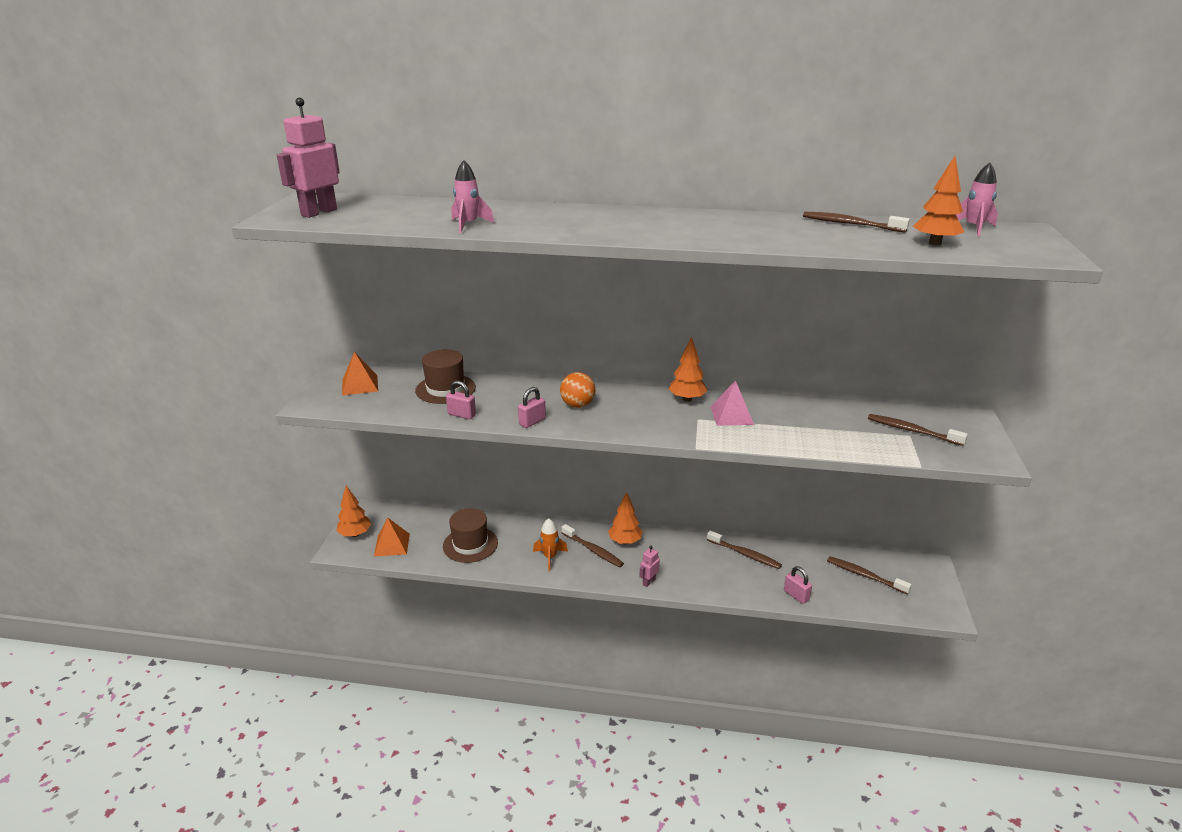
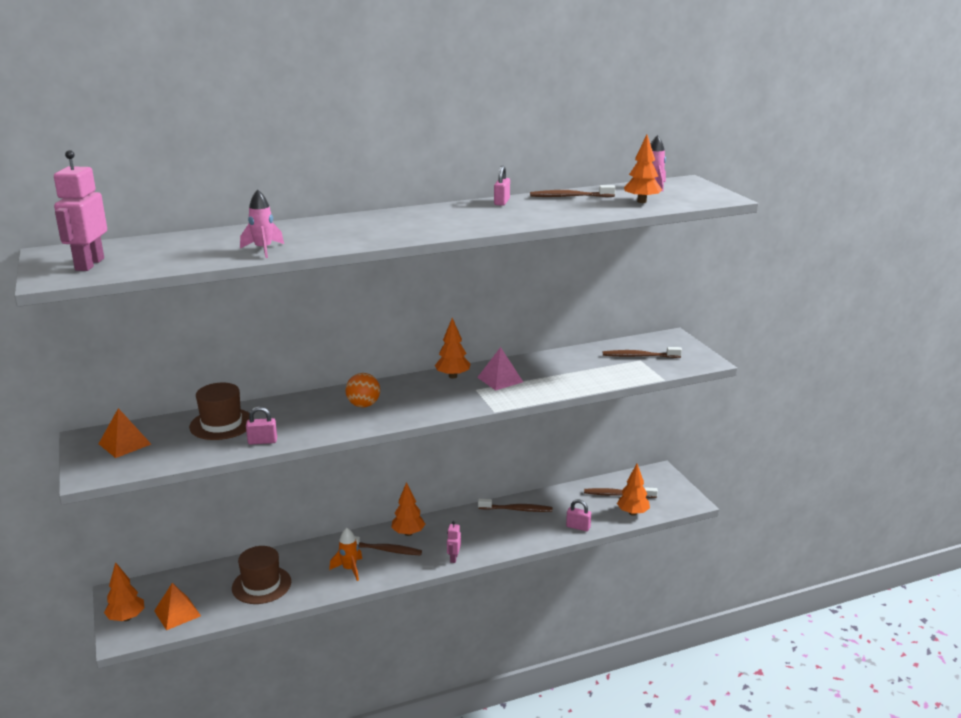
camera: 30 degrees left, 5 degrees down
pink padlock [518,387,546,428] -> pink padlock moved to [494,166,510,206]
none -> orange tree [617,464,650,516]

